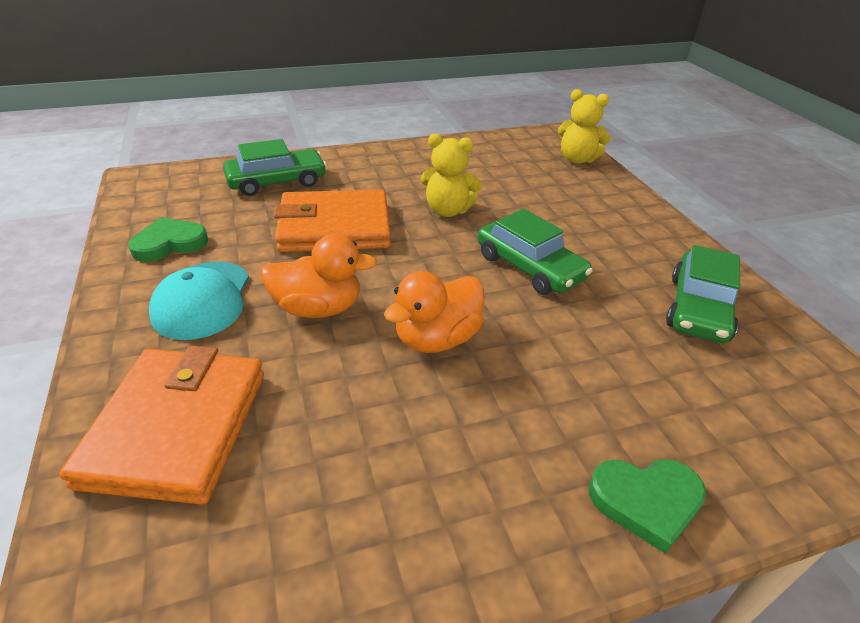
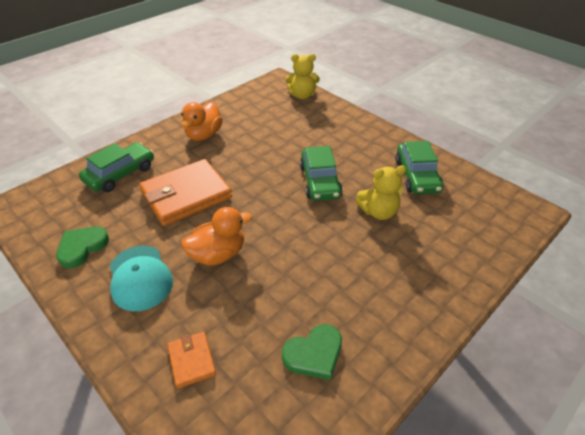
camera: 25 degrees left, 5 degrees up
orange wallet [59,345,264,505] -> orange wallet [167,332,216,388], size x0.47
orange duck [384,271,484,353] -> orange duck moved to [181,102,223,141]
yellow teddy bear [421,134,482,217] -> yellow teddy bear moved to [355,165,406,220]
green car [477,209,593,295] -> green car turned 60 degrees clockwise [300,146,342,201]
green heart [589,459,706,554] -> green heart moved to [282,324,342,380]

